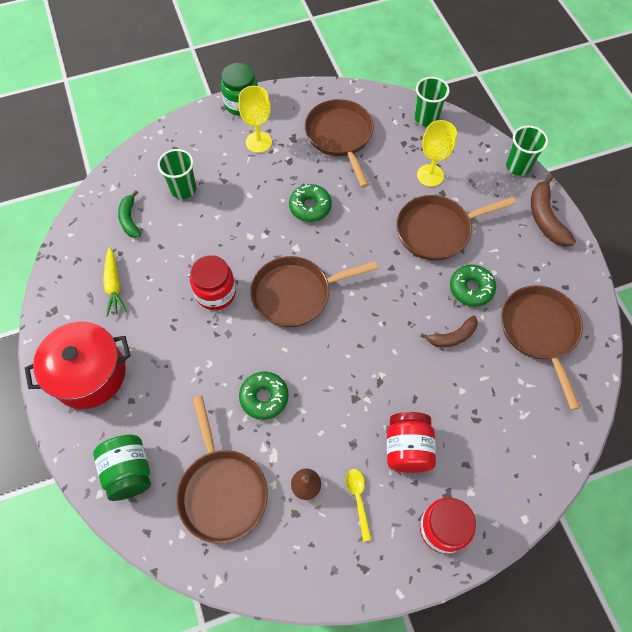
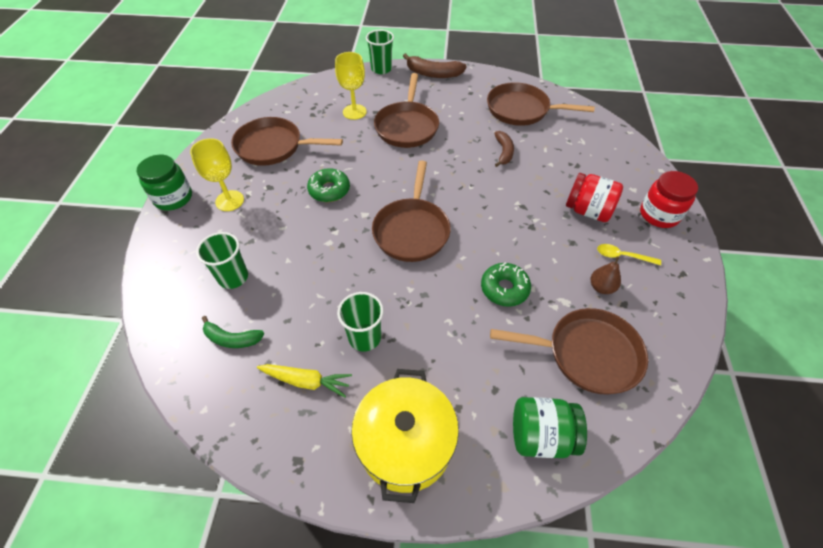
camera: 65 degrees left, 10 degrees down
red pot [25,322,131,409] -> yellow pot [351,369,459,503]
red jar [190,255,236,310] -> none
green cup [414,77,450,126] -> green cup moved to [337,292,384,351]
green donut [450,264,496,307] -> none

